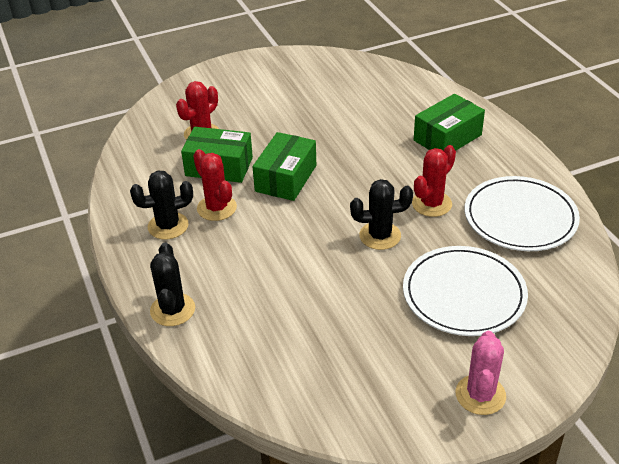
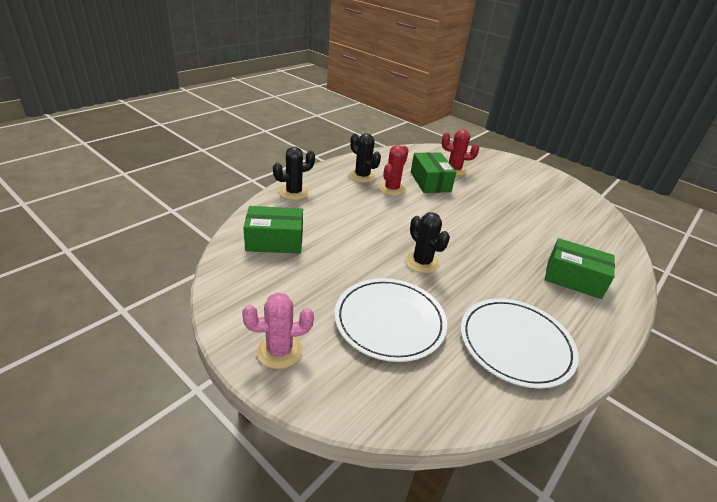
camera: 60 degrees right, 5 degrees down
green box [253,132,316,201] -> green box moved to [243,206,303,253]
red cactus [412,145,456,217] -> none

